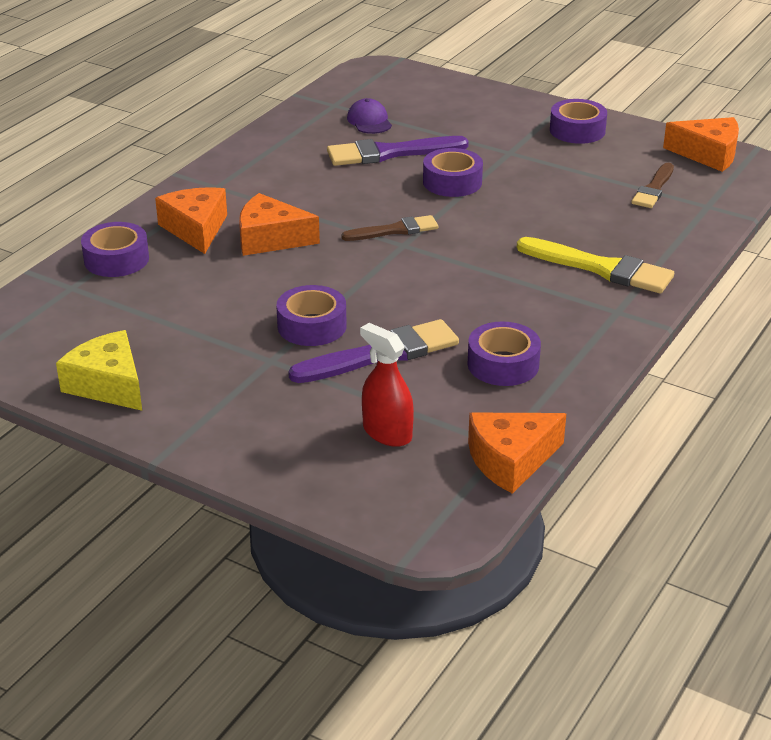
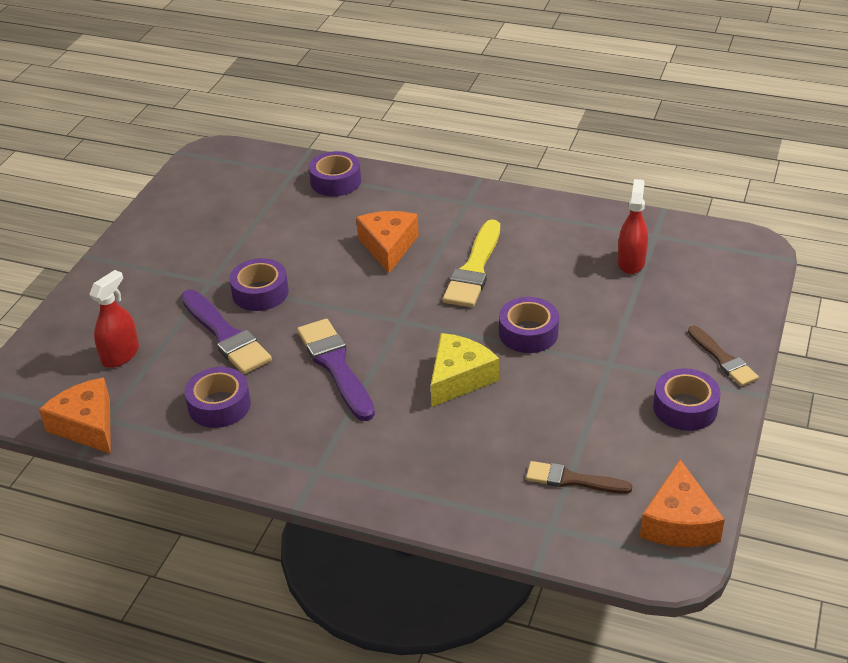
camera: 80 degrees right, 5 degrees up
yellow cheese [56,330,142,411] -> yellow cheese moved to [431,333,499,407]
orange cheese [155,187,227,254] -> none
purple brush [327,136,469,166] -> purple brush moved to [297,319,375,421]
brown brush [341,215,439,241] -> brown brush moved to [688,326,759,386]
purple cap [347,98,392,134] -> red spray bottle [618,179,648,274]
yellow brush [517,237,674,294] -> yellow brush moved to [443,220,500,307]

